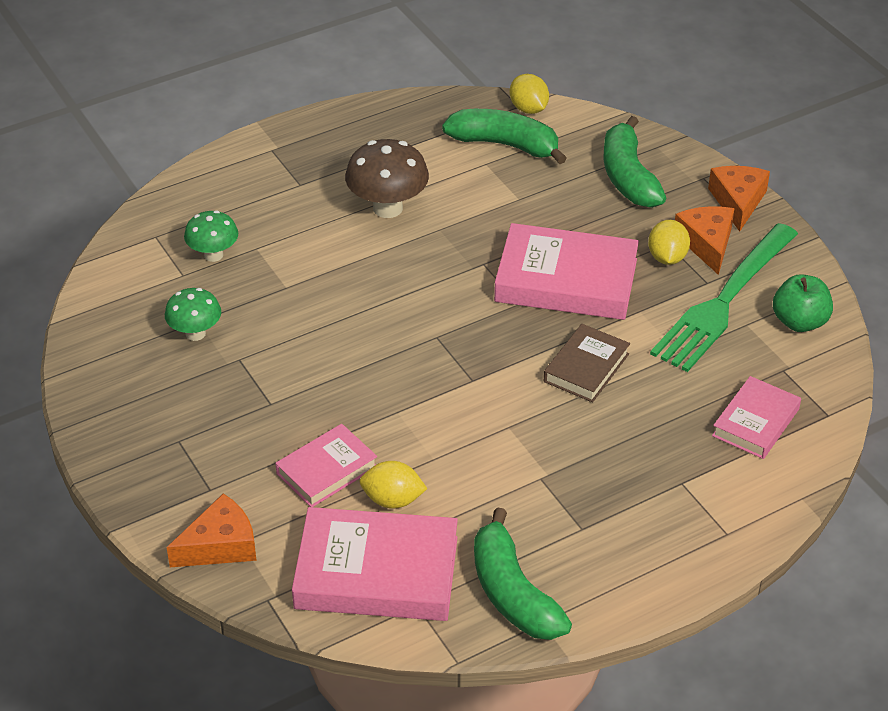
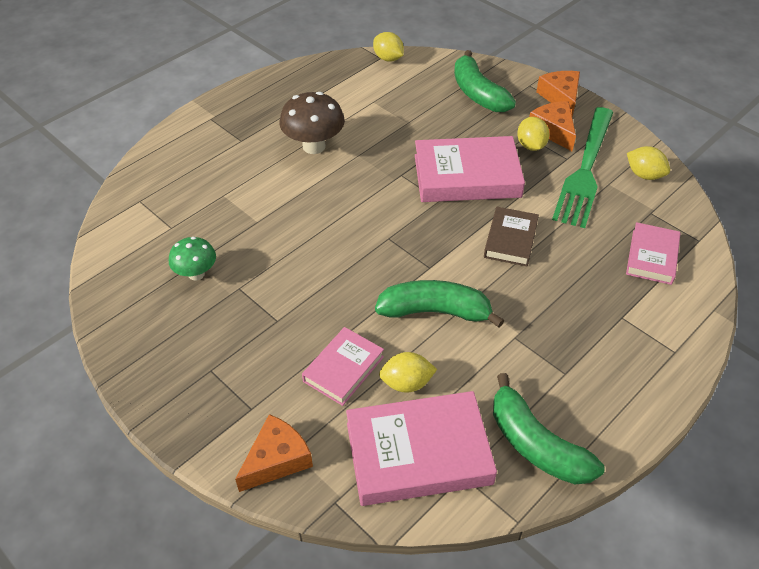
camera: 15 degrees left, 5 degrees up
green mushroom [184,210,238,262] -> none
green banana [442,109,567,164] -> green banana moved to [375,280,504,328]
green apple [773,274,833,332] -> yellow lemon [627,146,670,180]

